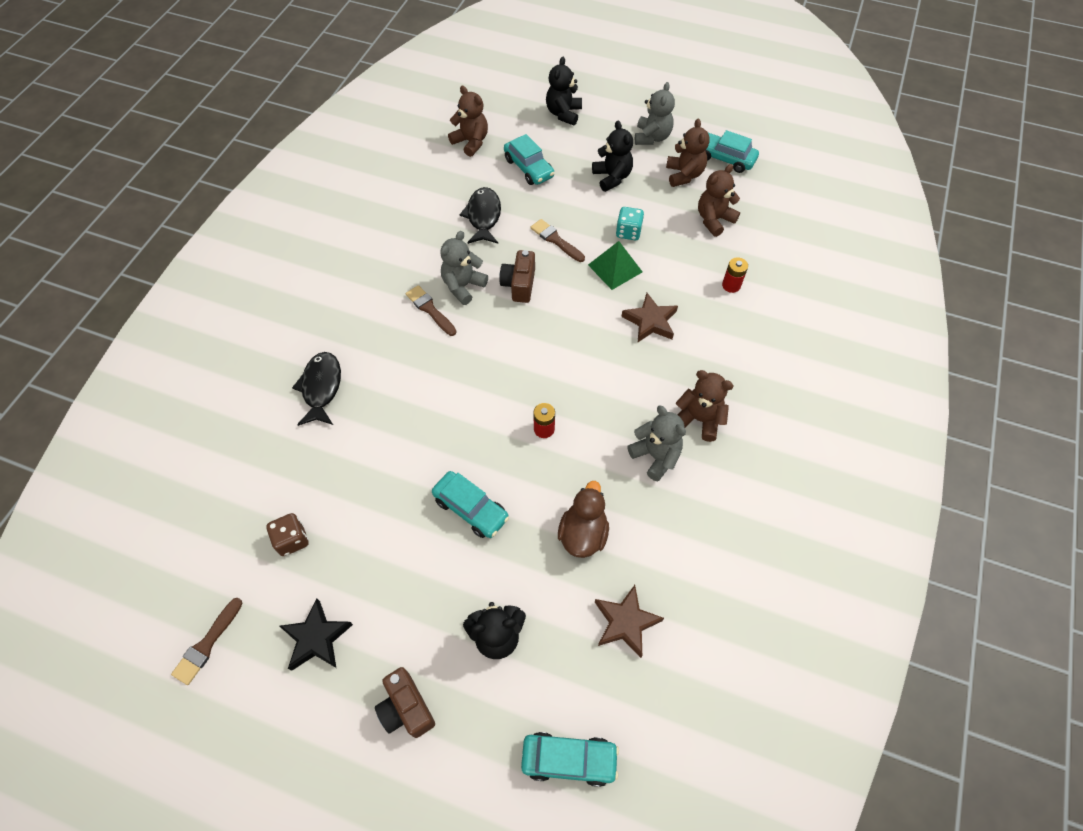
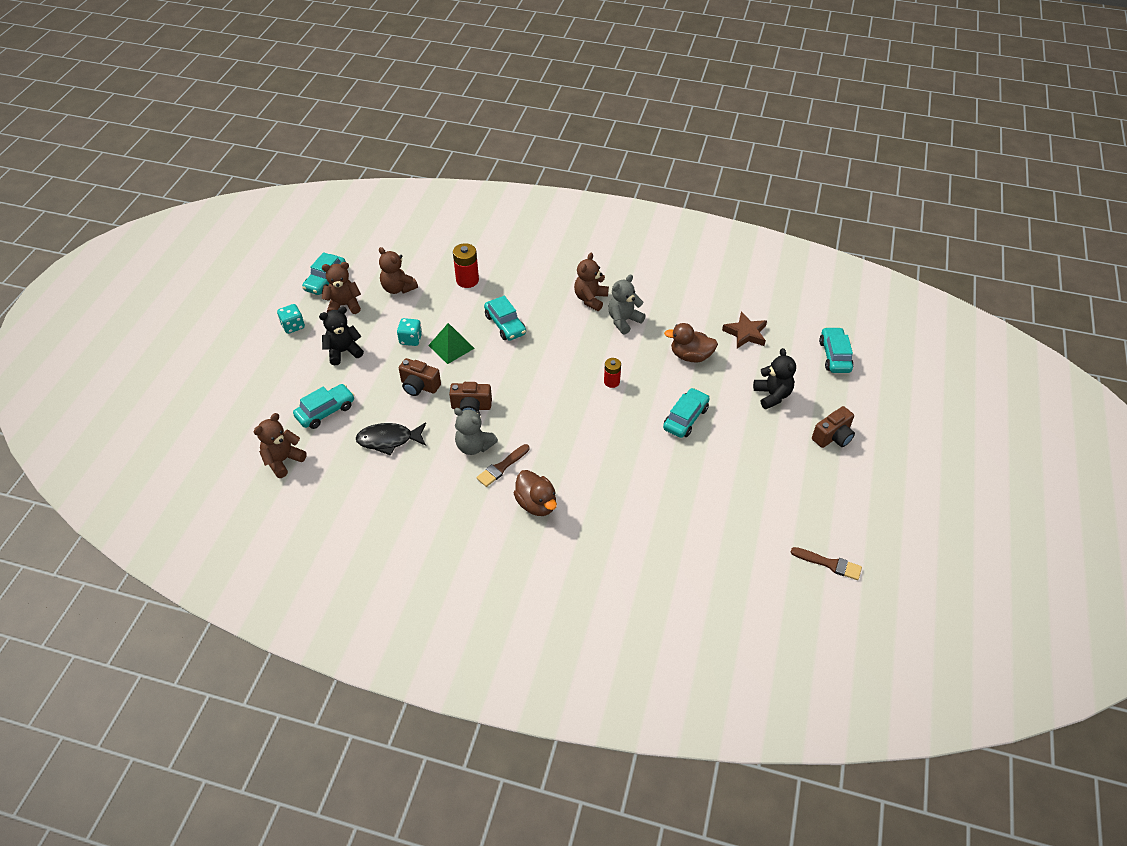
camera: 95 degrees left, 10 degrees down
brown dice [266,513,308,556] -> none
black star [279,599,353,671] -> none
black fish [292,352,341,426] -> none
brown brush [530,219,585,262] -> brown camera [399,358,441,396]
black teddy bear [546,57,582,125] -> none
brown star [621,293,678,342] -> turquoise car [484,296,526,341]
grey teddy bear [635,82,675,145] -> turquoise dice [277,304,305,334]
red battery [722,257,748,293] -> red battery [453,243,479,288], size x1.56
none -> brown duck [514,470,557,516]

